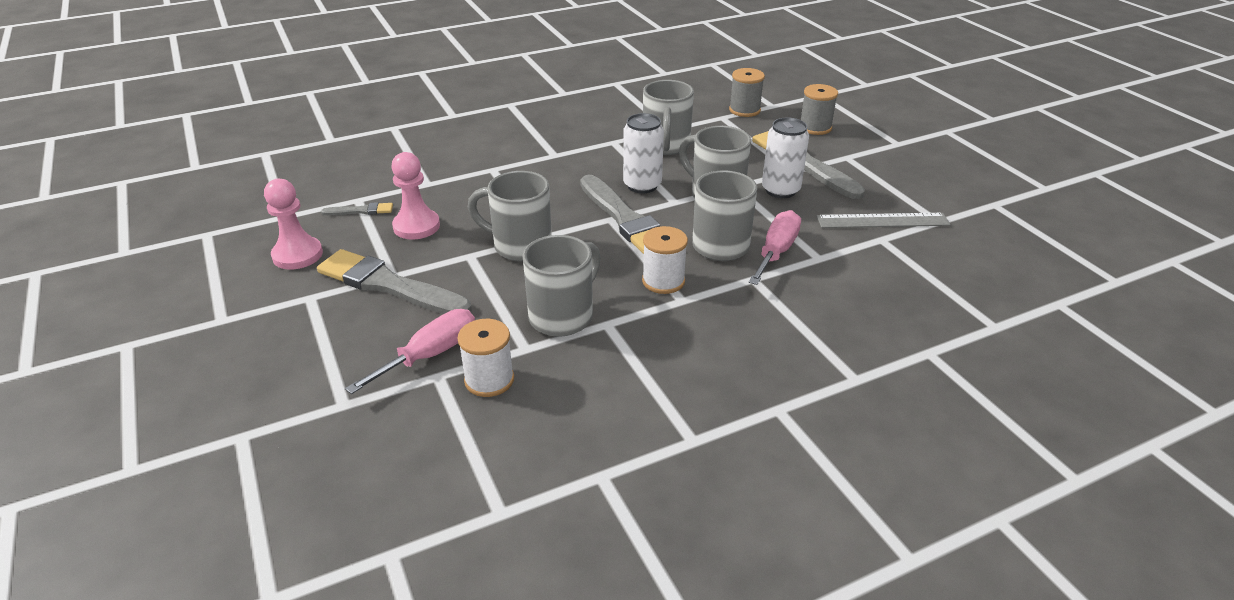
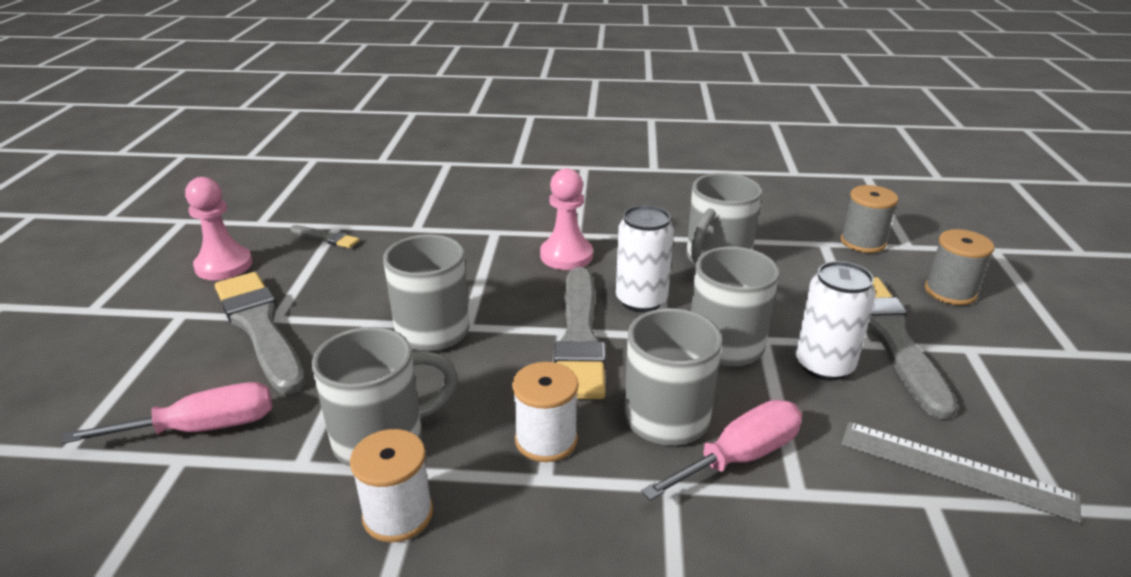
camera: 30 degrees right, 5 degrees down
pink pawn [391,152,440,239] -> pink pawn moved to [540,168,593,270]
white spool [457,319,514,397] -> white spool moved to [350,429,433,542]

